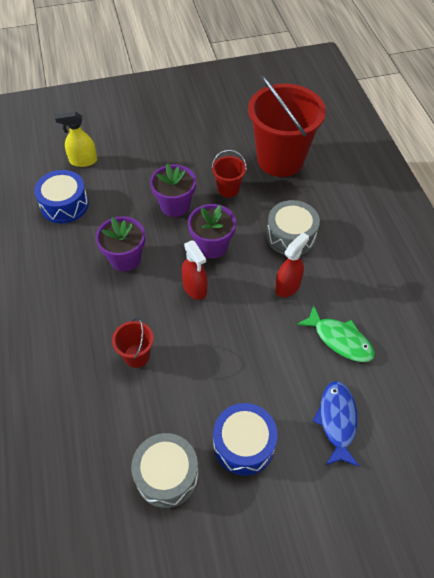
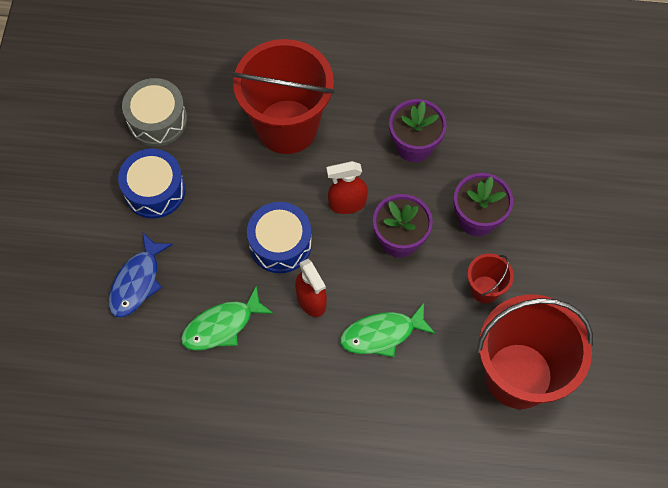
camera: 110 degrees right, 10 degrees up
blue drum [34,170,89,223] -> blue drum moved to [247,202,312,273]
yellow spray bottle [55,112,97,167] -> none
red bucket [112,318,154,368] -> red bucket [231,39,335,154], size x2.24
grey drum [266,200,320,255] -> green fish [340,303,436,357]
blue fish [313,381,360,467] -> blue fish turned 90 degrees clockwise [109,233,173,318]

